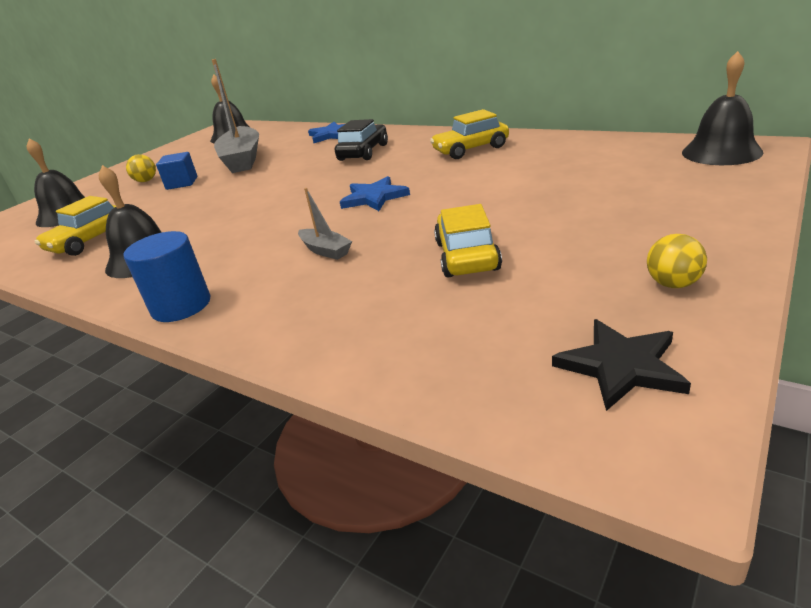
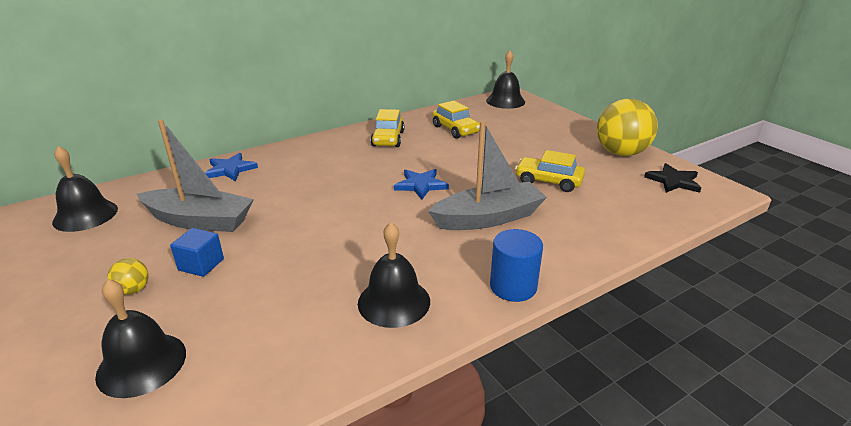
camera: 70 degrees left, 0 degrees up
yellow car [35,196,116,256] -> yellow car moved to [432,101,480,139]
grey boat [298,188,352,260] -> grey boat [428,121,547,230], size x2.21
black car [335,119,388,161] -> none
yellow ball [647,234,707,288] -> yellow ball [597,99,658,156], size x2.31

